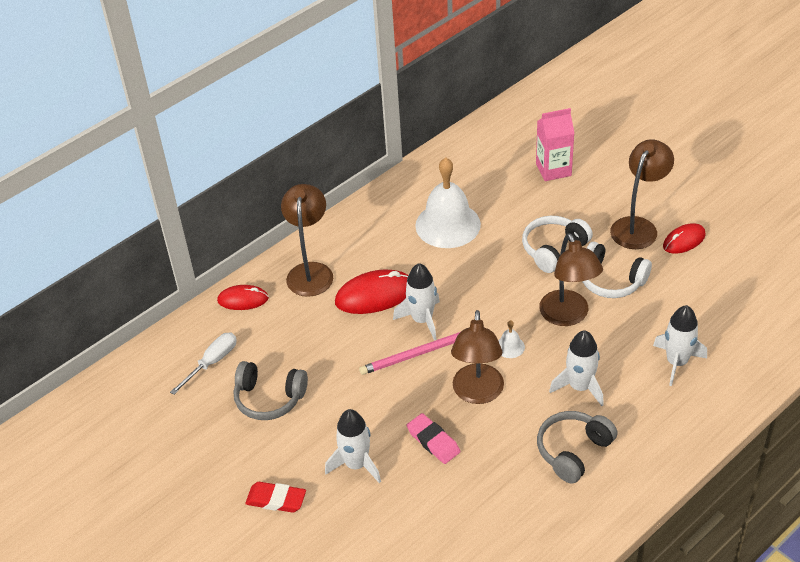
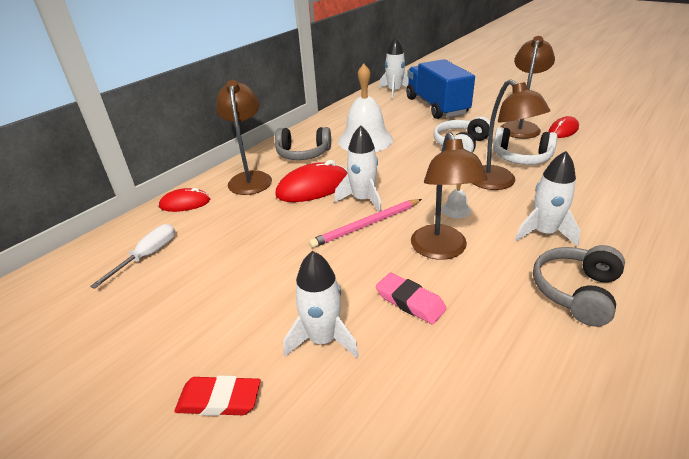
camera: 10 degrees left, 10 degrees down
grey headphones [234,361,308,420] -> grey headphones moved to [275,127,331,160]
pink carton [536,108,574,181] -> blue truck [406,59,475,119]
white rocket [653,305,707,386] -> white rocket moved to [379,36,409,99]

